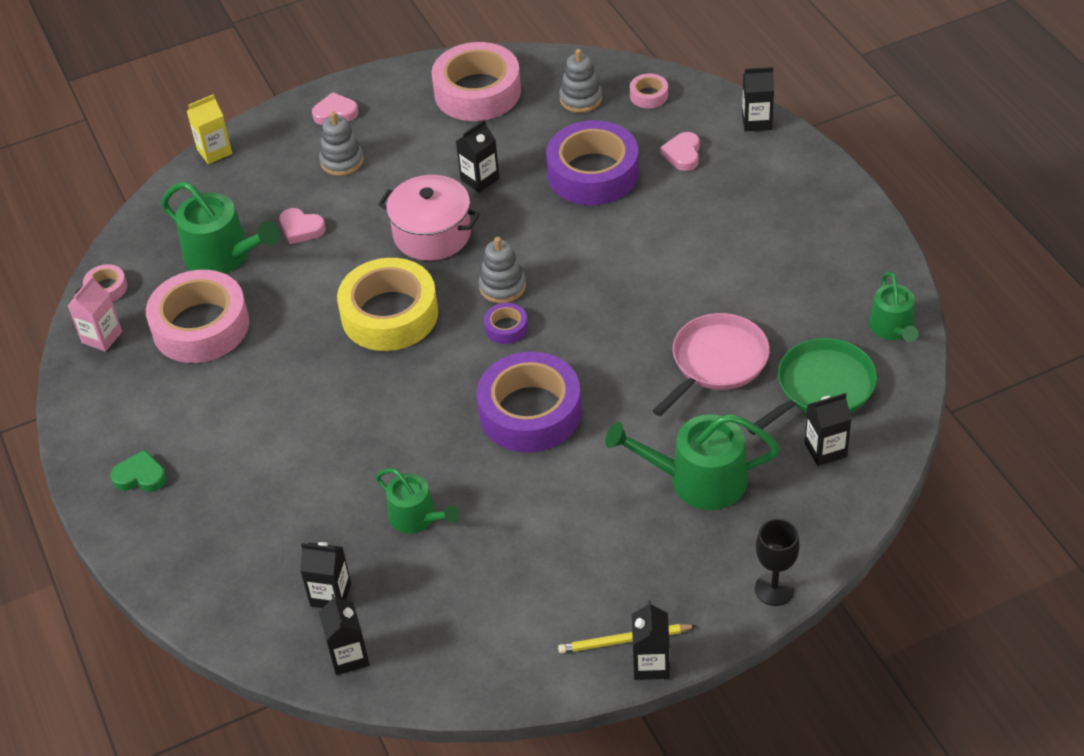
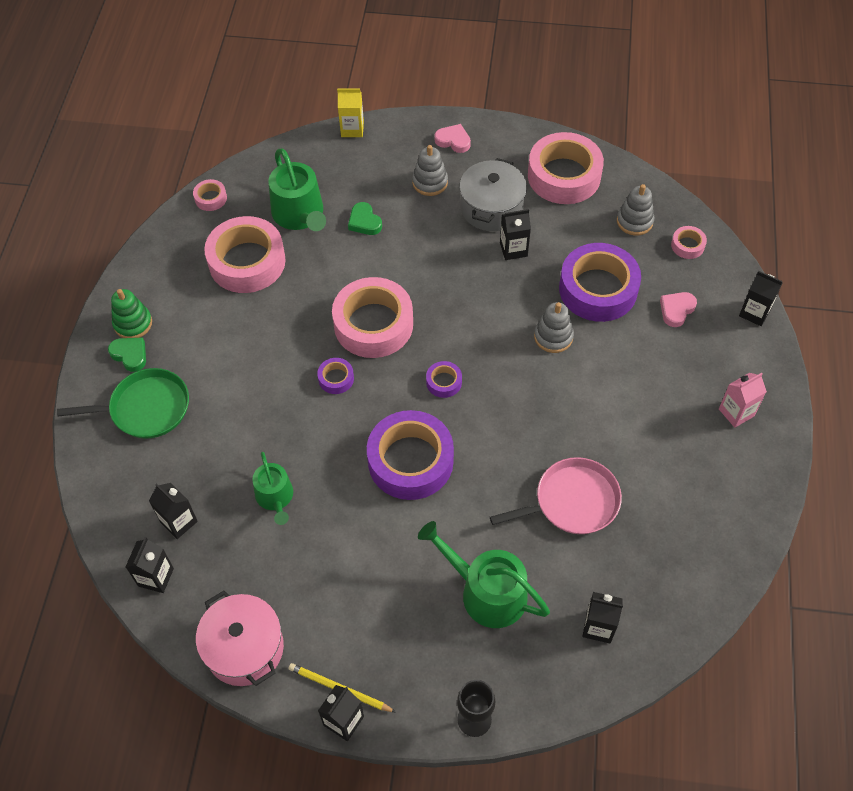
camera: 30 degrees right, 10 degrees up
pink carton [68,276,122,352] -> pink carton moved to [719,373,767,428]
pink heart [279,208,326,244] -> green heart [348,202,382,235]
yellow tape [337,258,438,351] -> pink tape [332,277,413,358]
pink pot [378,175,480,261] -> pink pot moved to [196,591,284,686]
grey stacking toy [479,237,526,303] -> grey stacking toy moved to [534,302,574,353]
green pan [747,338,877,435] -> green pan moved to [57,368,189,439]
green watering can [869,272,918,342] -> none
none -> green stacking toy [111,289,152,338]
none -> purple tape [317,358,354,394]
none -> grey pot [459,158,527,231]

